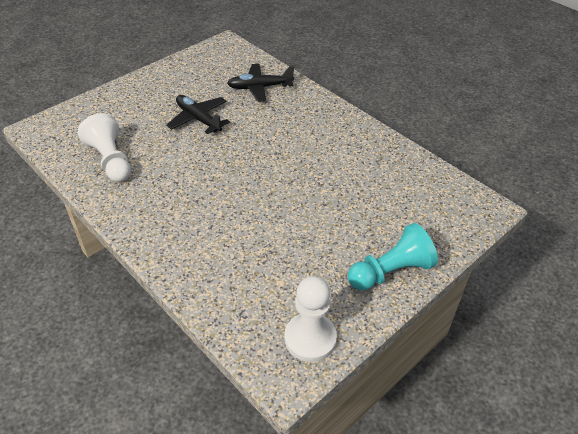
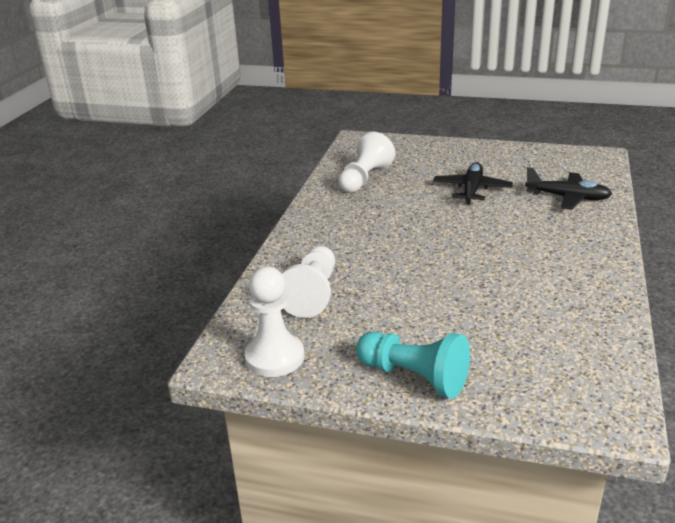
camera: 60 degrees right, 15 degrees down
black plane [227,64,294,102] -> black plane turned 150 degrees clockwise [525,167,612,210]
none -> white pawn [282,246,335,318]

